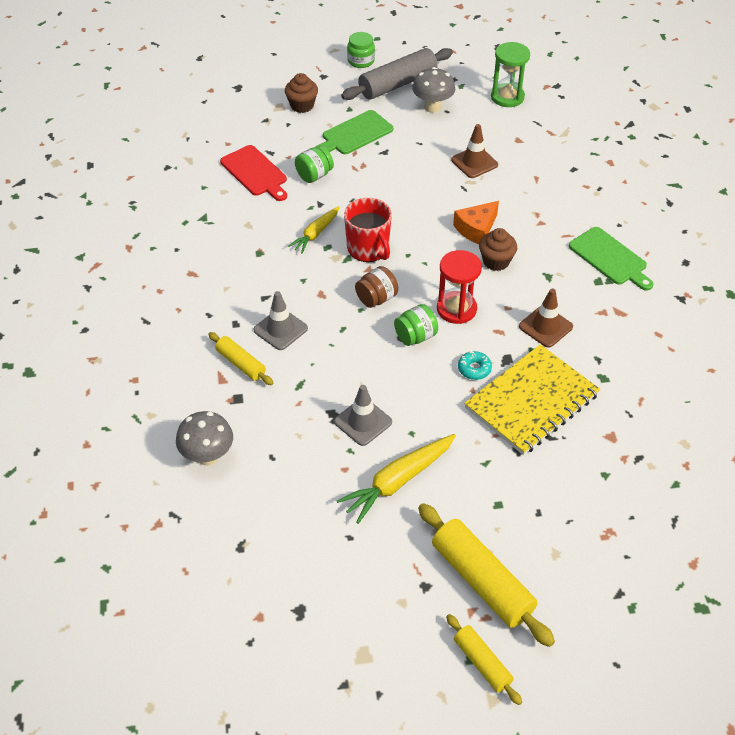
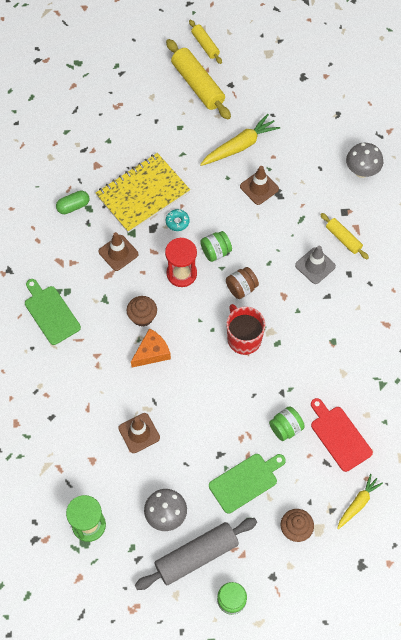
camera: 175 degrees left, 15 degrees up
yellow carrot [288,206,340,253] -> yellow carrot moved to [337,474,383,529]
grey traffic cone [334,385,392,446] -> brown traffic cone [240,166,279,205]
none -> green capsule [56,190,89,214]

